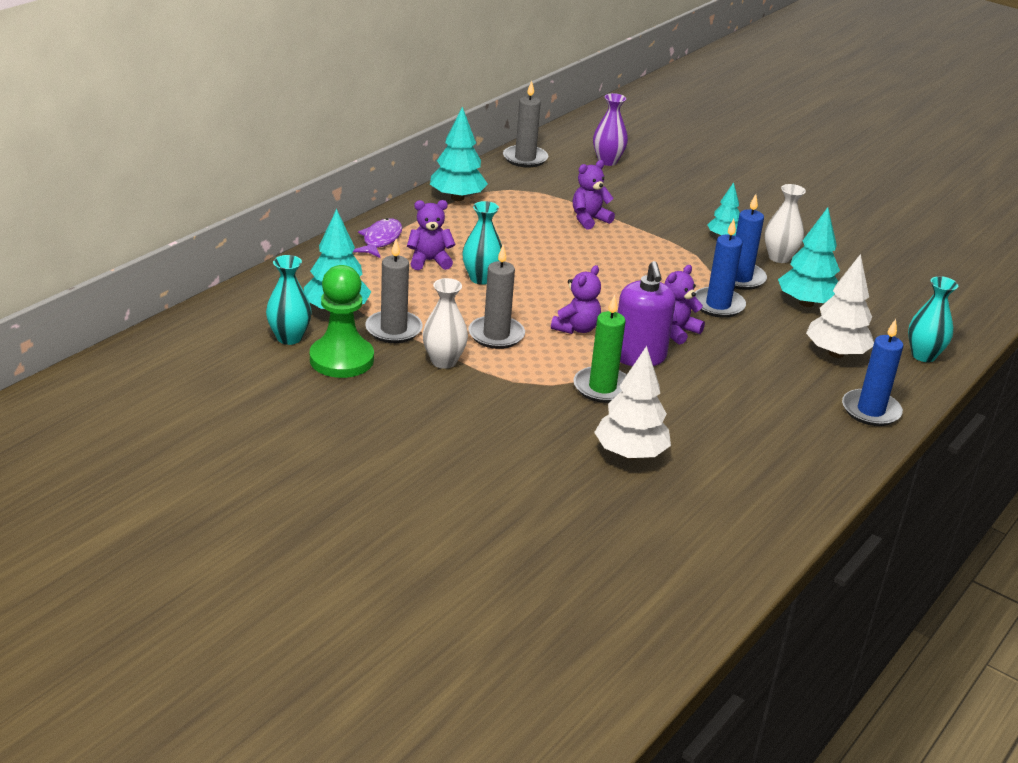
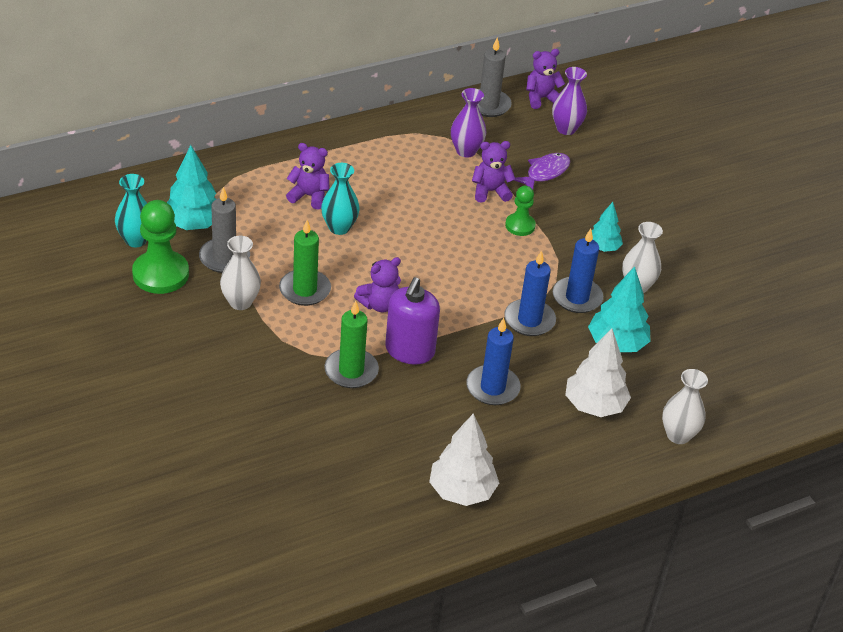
camera: 25 degrees right, 10 degrees up
purple fish [353,218,402,258] -> purple fish moved to [514,153,570,190]
turquoise tree [430,107,488,201] -> none
grey candle [468,245,525,349] -> green candle [279,220,331,306]
white tree [594,346,671,459] -> white tree moved to [429,413,499,506]
purple teddy bear [664,265,705,345] -> purple teddy bear moved to [526,49,565,109]
blue candle [842,319,903,426] -> blue candle moved to [466,318,520,405]
turquoise vase [908,276,958,362] -> white vase [662,369,708,444]
none -> purple vase [451,88,486,158]
none -> green pawn [505,186,536,236]

